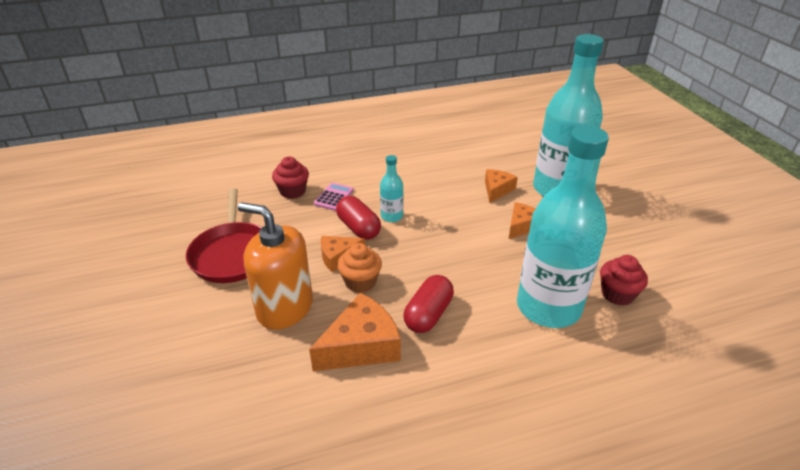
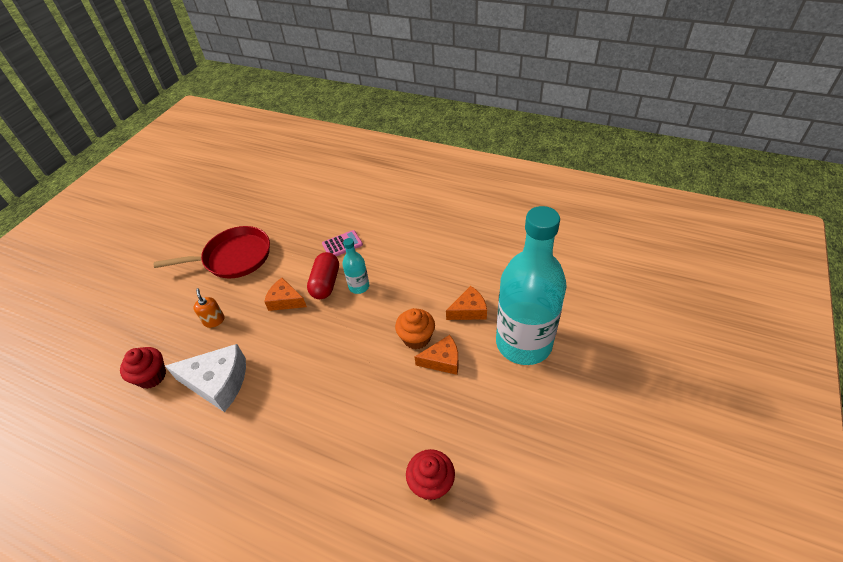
camera: 45 degrees right, 10 degrees up
red pan [186,188,262,283] -> red pan turned 135 degrees counterclockwise [154,226,270,278]
orange soap dispenser [237,202,313,330] -> orange soap dispenser [193,288,225,328], size x0.42
red cupcake [272,156,309,199] -> red cupcake moved to [120,347,166,389]
orange cheese [309,293,401,371] -> white cheese [165,344,246,412]
orange cupcake [337,243,382,293] -> orange cupcake moved to [395,308,435,350]
red capsule [404,275,454,333] -> none
turquoise bottle [517,126,609,328] -> none

